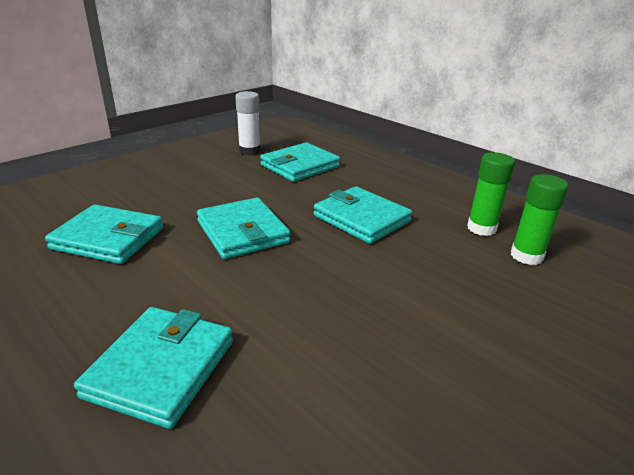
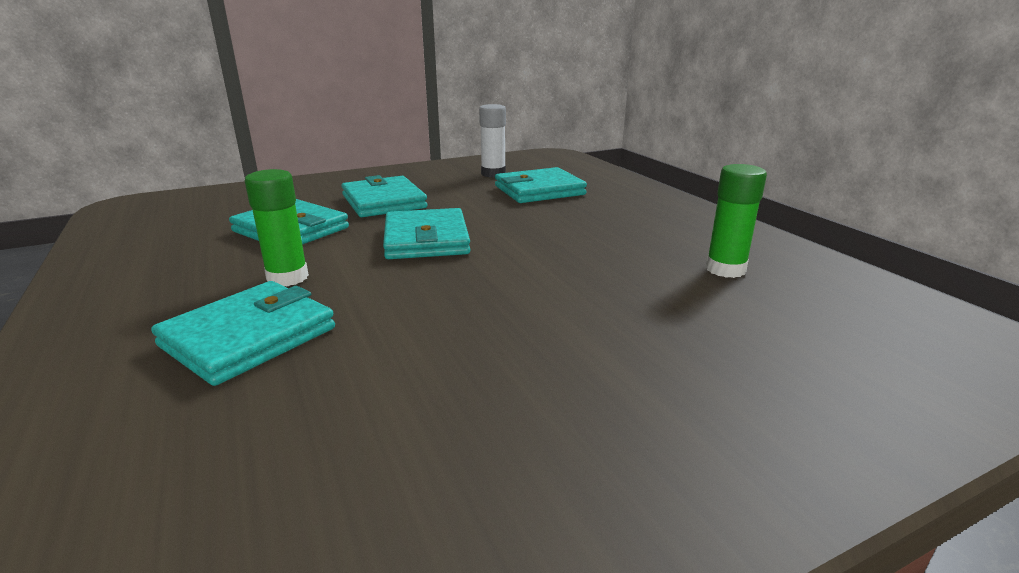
camera: 20 degrees right, 5 degrees down
turquoise wallet [313,186,412,244] -> turquoise wallet moved to [341,175,427,217]
green glue stick [511,174,568,265] -> green glue stick moved to [245,169,309,286]

